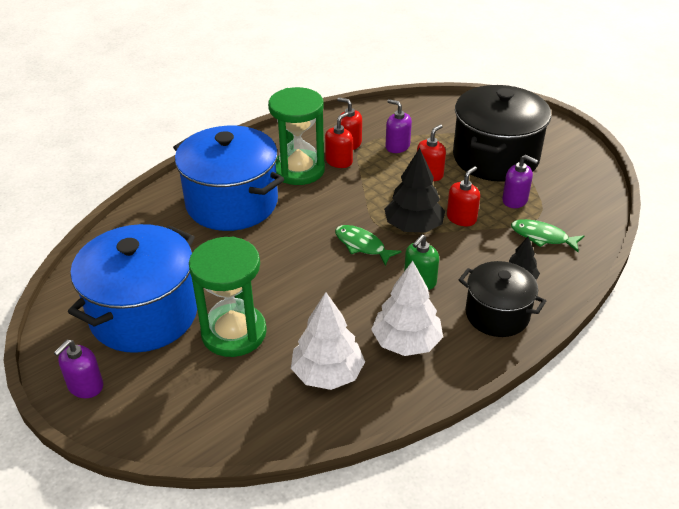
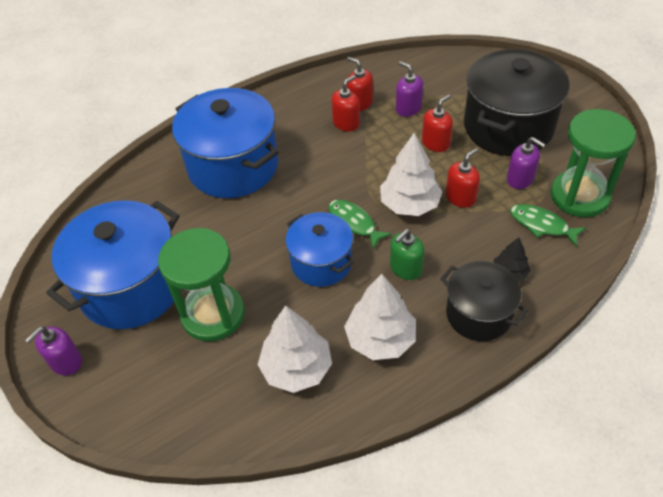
camera: 10 degrees right, 10 degrees up
green hourglass [268,87,325,185] -> green hourglass moved to [550,109,636,217]
black tree [384,148,445,233] -> white tree [380,133,443,216]
none -> blue pot [285,212,354,287]

